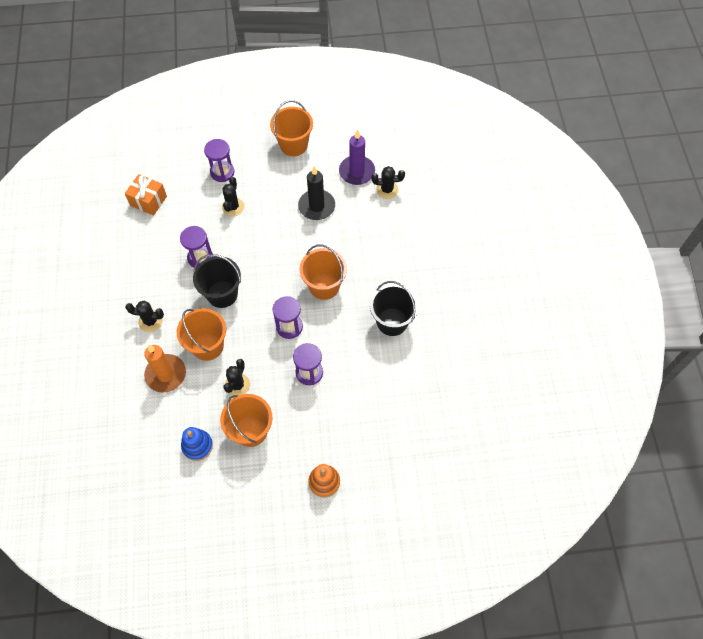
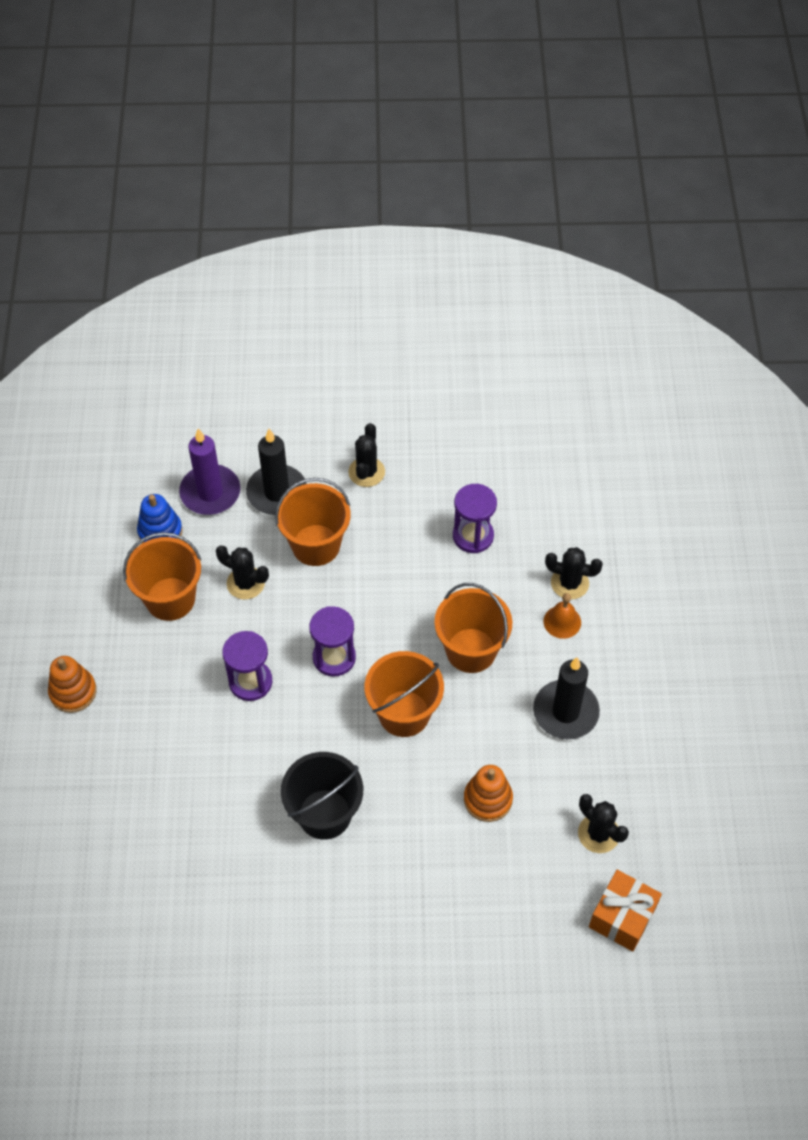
camera: 95 degrees right, 5 degrees down
orange gift [125,174,167,216] -> orange gift moved to [589,870,662,951]
orange candle [144,345,186,393] -> black candle [246,429,307,515]
black bucket [193,254,241,308] -> none
purple hourglass [204,139,234,182] -> none
orange bucket [270,100,313,156] -> orange bucket moved to [434,583,512,673]
purple candle [339,129,375,185] -> purple candle moved to [179,428,240,515]
black cactus [372,166,405,199] -> black cactus turned 45 degrees counterclockwise [578,794,629,853]
none -> orange stacking toy [464,765,513,822]
none -> orange bell [544,593,581,639]

